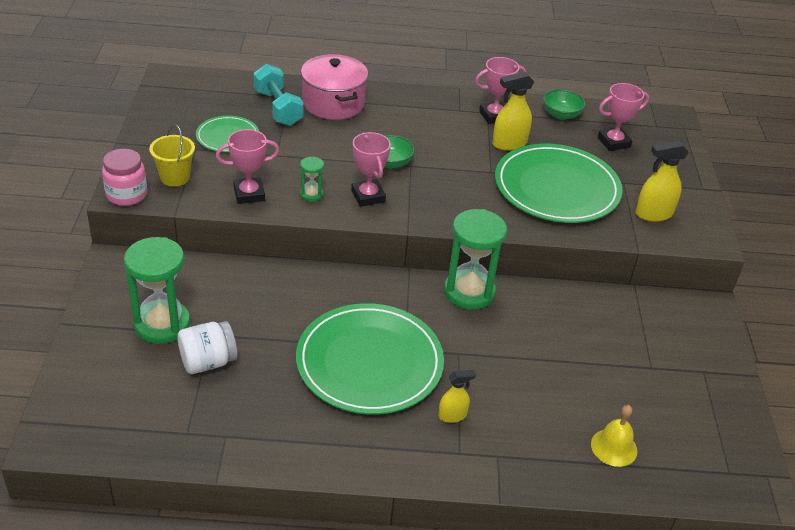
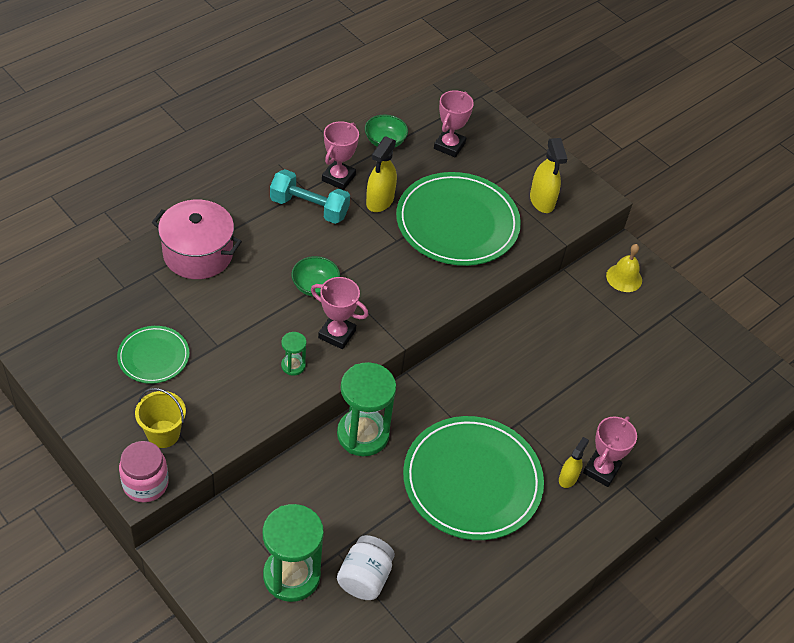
camera: 45 degrees left, 10 degrees up
pink trophy [216,129,279,204] -> pink trophy moved to [583,417,637,487]
turquoise dumbbell [253,64,303,126] -> turquoise dumbbell moved to [270,169,350,224]
green hourglass [444,209,507,310] -> green hourglass moved to [337,362,396,456]
yellow bell [591,405,638,467] -> yellow bell moved to [606,244,642,292]
yellow spray bottle [635,141,689,222] -> yellow spray bottle turned 45 degrees counterclockwise [530,138,567,213]

